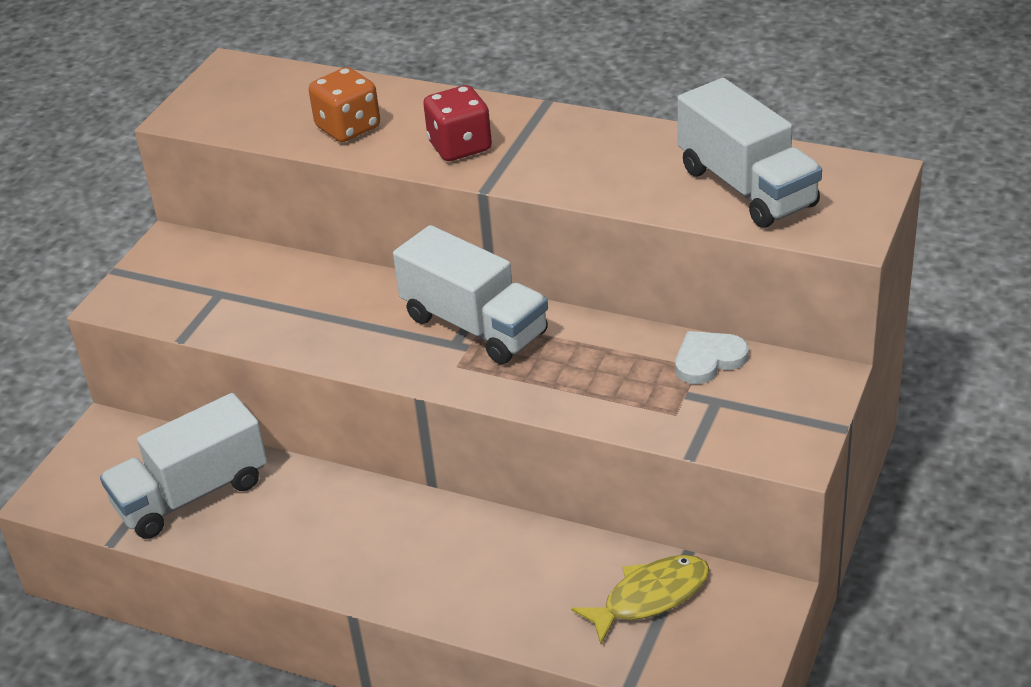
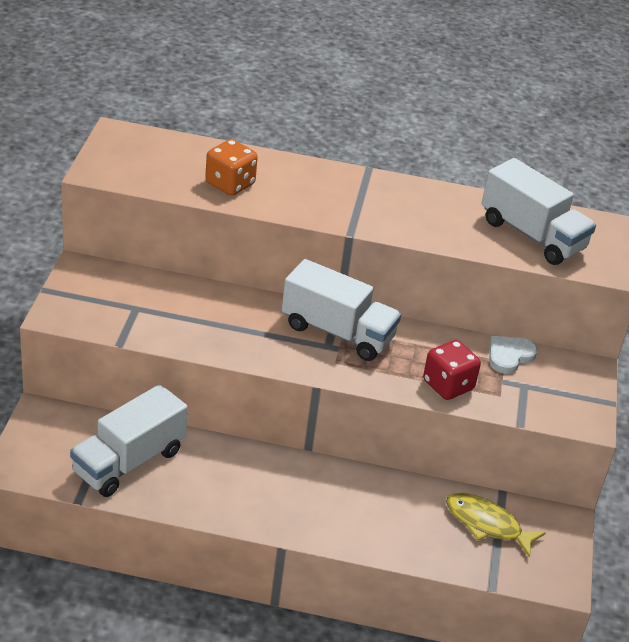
camera: 20 degrees left, 0 degrees up
red dice [423,85,492,161] -> red dice moved to [423,340,481,400]
yellow fish [571,555,709,644] -> yellow fish turned 105 degrees counterclockwise [446,493,546,558]

